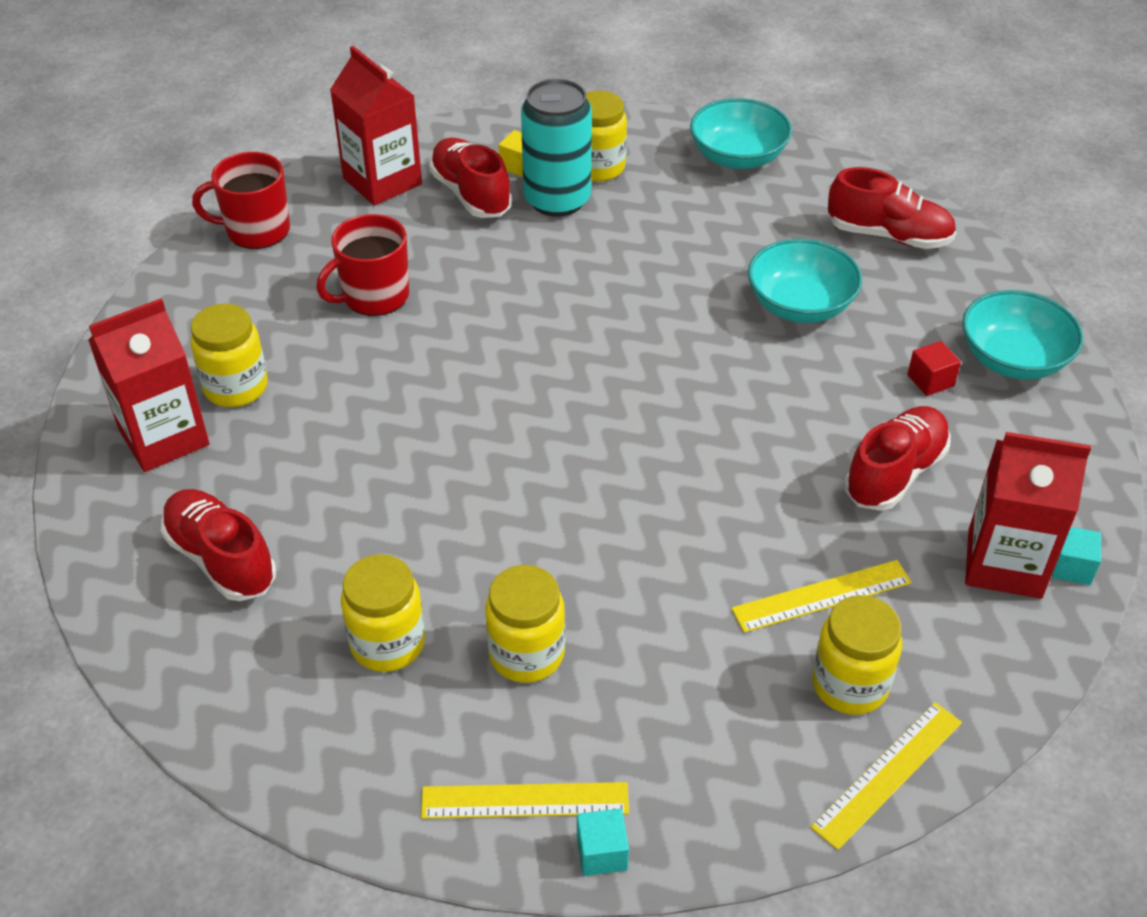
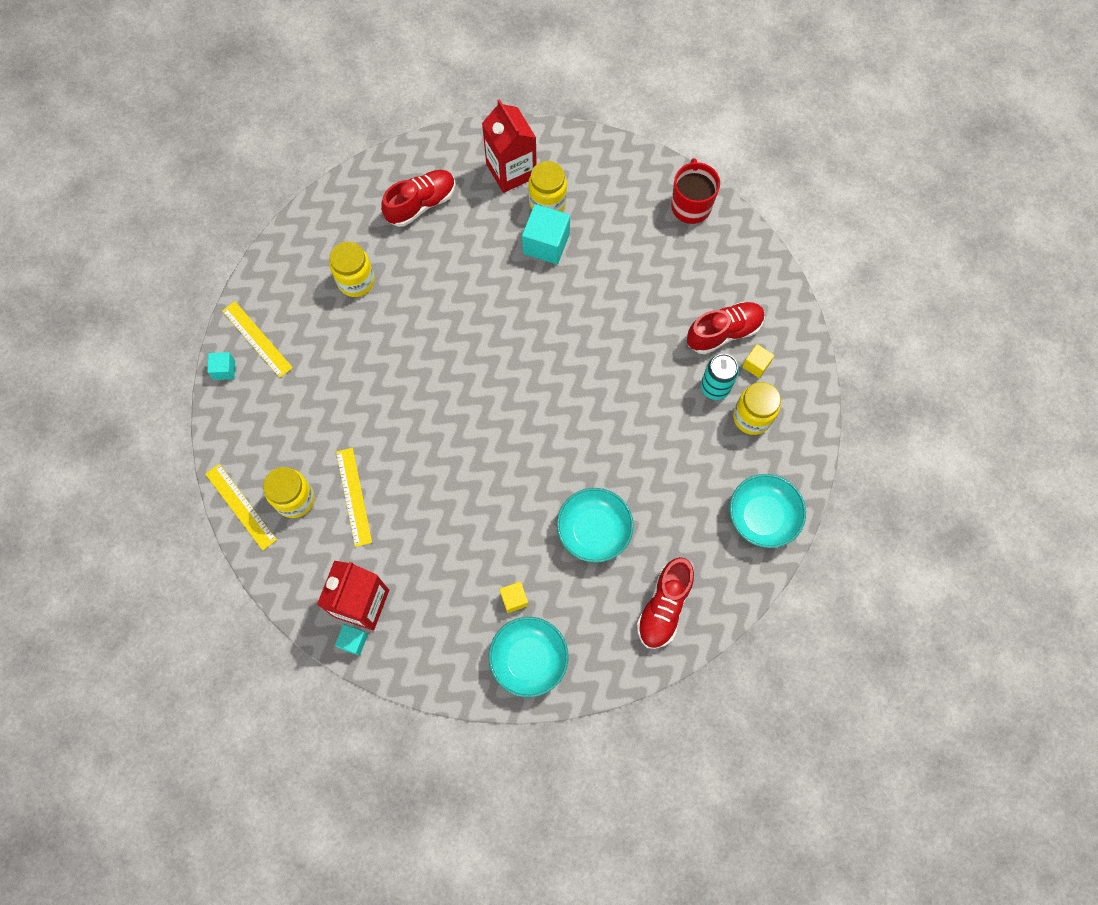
camera: 95 degrees right, 25 degrees up
red mug [316,214,409,316] -> none
red carton [330,46,422,206] -> none
yellow ruler [421,782,629,819] -> yellow ruler turned 45 degrees counterclockwise [222,301,293,378]
yellow jar [485,565,565,683] -> none
turquoise can [521,79,592,217] -> turquoise can [701,354,739,400], size x0.66
red shoe [844,406,951,511] -> none
red cube [907,341,961,396] -> yellow cube [499,582,528,613]
none -> turquoise cube [522,204,570,264]

